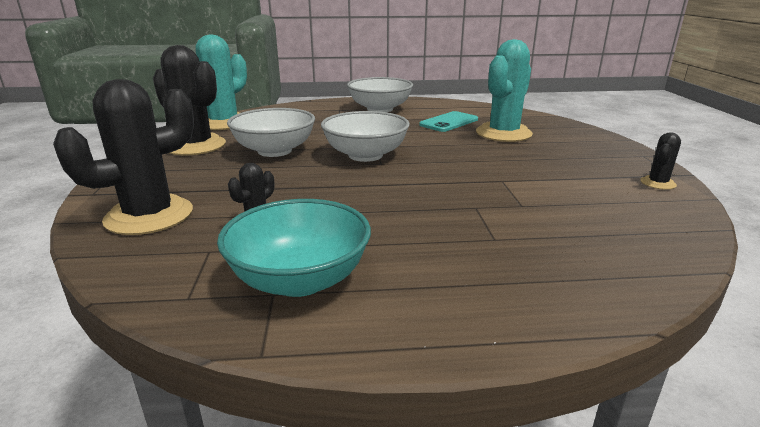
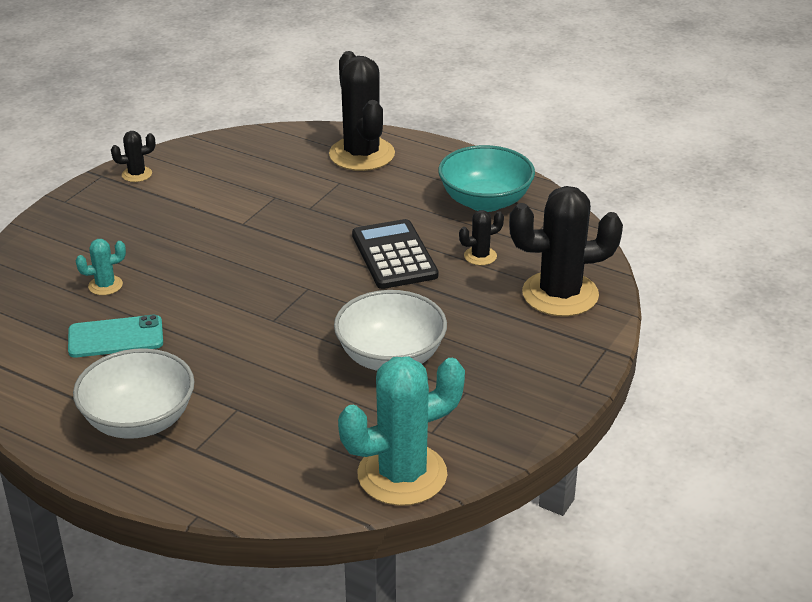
camera: 145 degrees left, 10 degrees up
black cactus [153,45,226,155] -> black cactus moved to [329,51,395,171]
white bowl [321,111,410,162] -> none
turquoise cactus [476,39,533,142] -> turquoise cactus [76,239,126,295], size x0.45
none -> black calculator [352,219,438,289]

